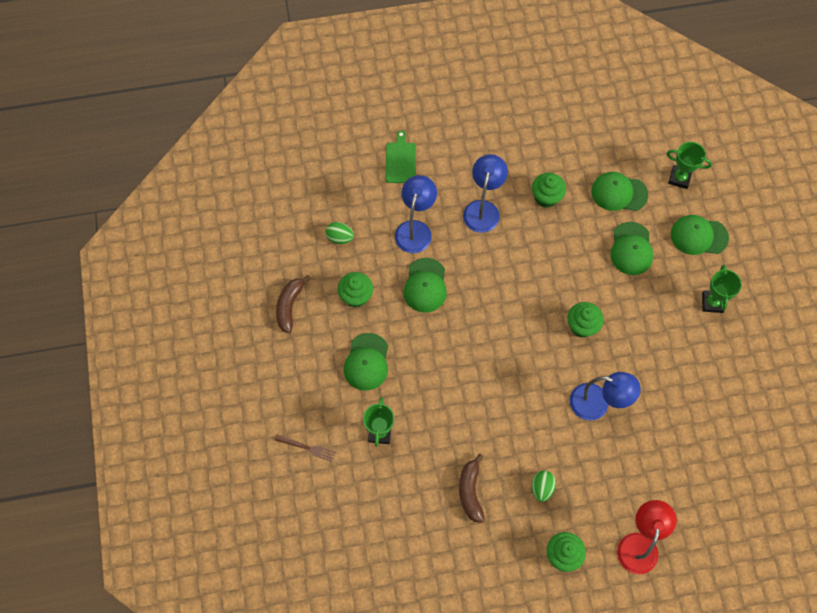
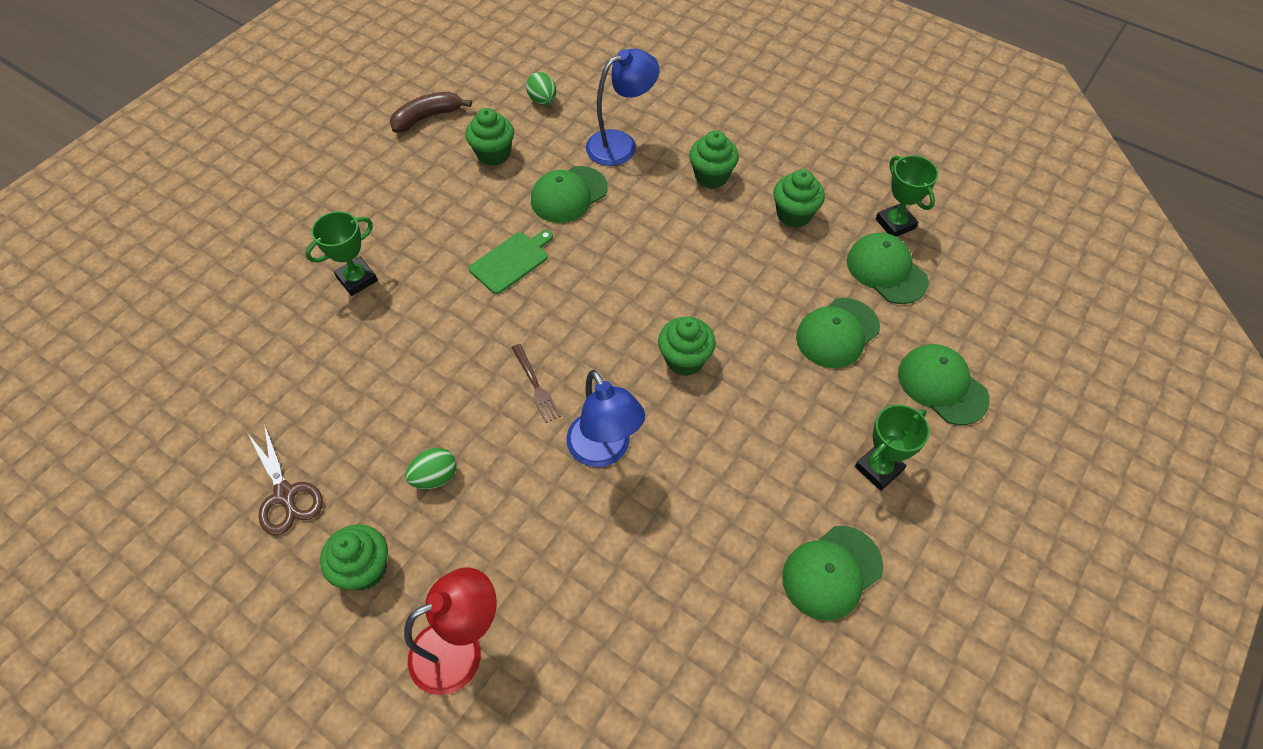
camera: 45 degrees right, 10 degrees down
brown fork [275,435,336,462] -> brown fork moved to [512,344,561,423]
green cap [344,333,388,390] -> green cap moved to [782,526,883,620]
green cutting board [385,131,416,183] -> green cutting board moved to [469,230,553,294]
brown banana [459,454,485,523] -> none
blue lamp [463,154,508,233] -> green cupcake [689,130,739,189]
green trophy [666,142,712,189] -> green trophy moved to [876,155,939,237]
none -> brown scissors [248,423,323,536]

